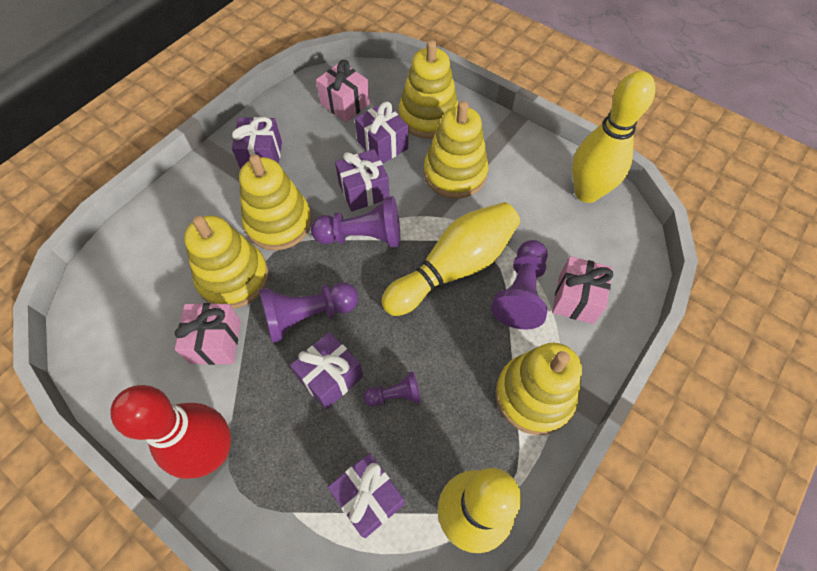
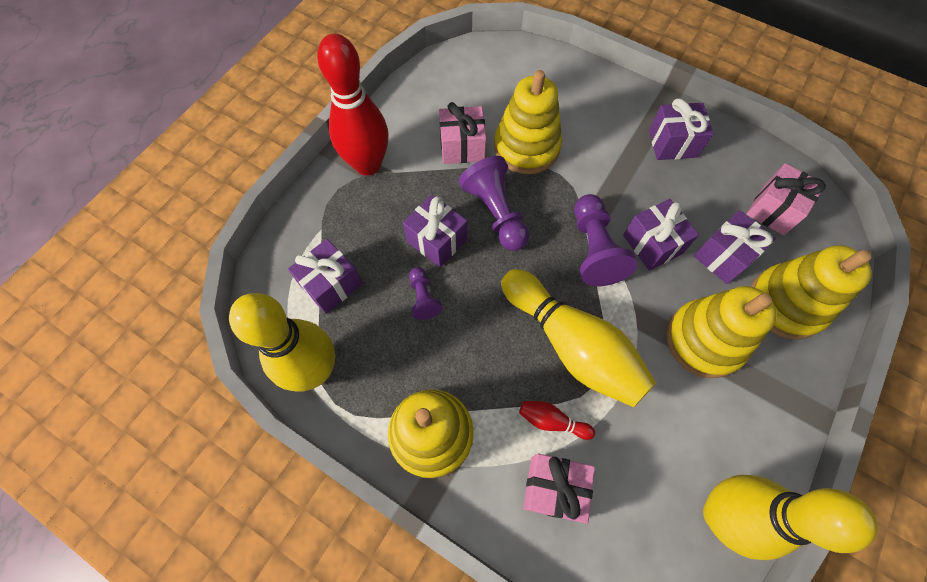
camera: 85 degrees right, 5 degrees up
yellow stacking toy [239,154,312,251] -> none
purple pawn [491,240,548,330] -> red bowling pin [519,401,595,440]

